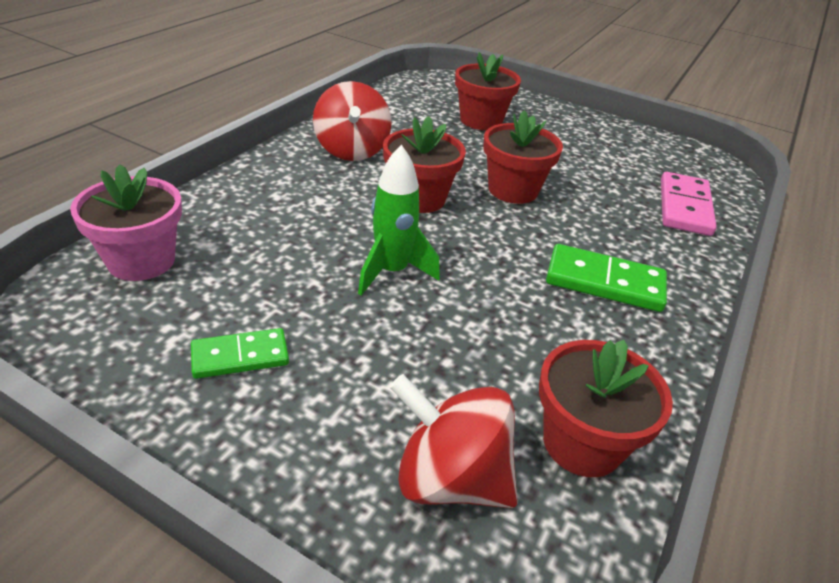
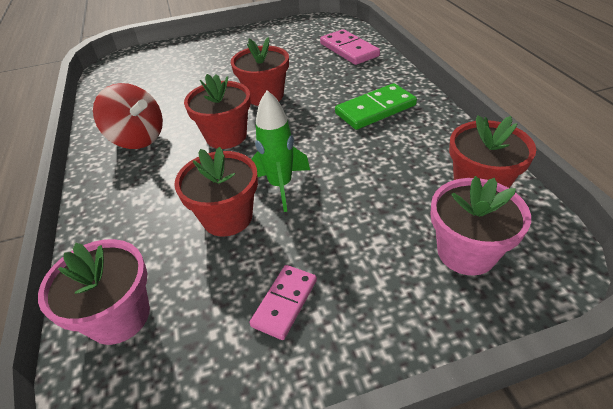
camera: 40 degrees left, 5 degrees up
green domino [191,328,289,379] -> pink domino [249,265,317,340]
red spinning top [390,374,518,508] -> pink flower pot [430,176,531,276]
red flower pot [455,52,521,130] -> red flower pot moved to [174,147,258,237]

